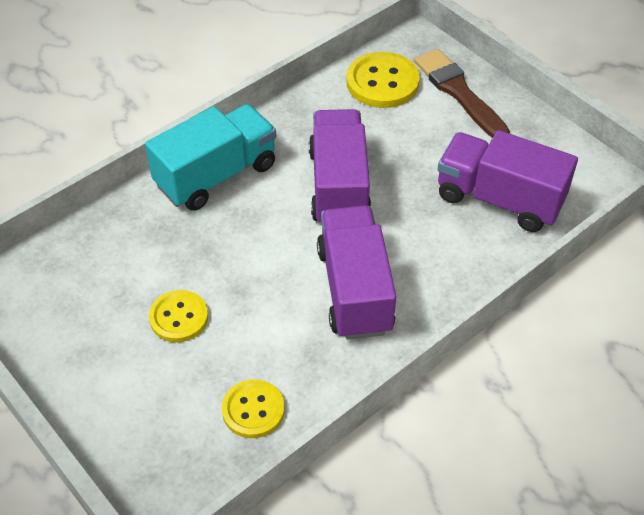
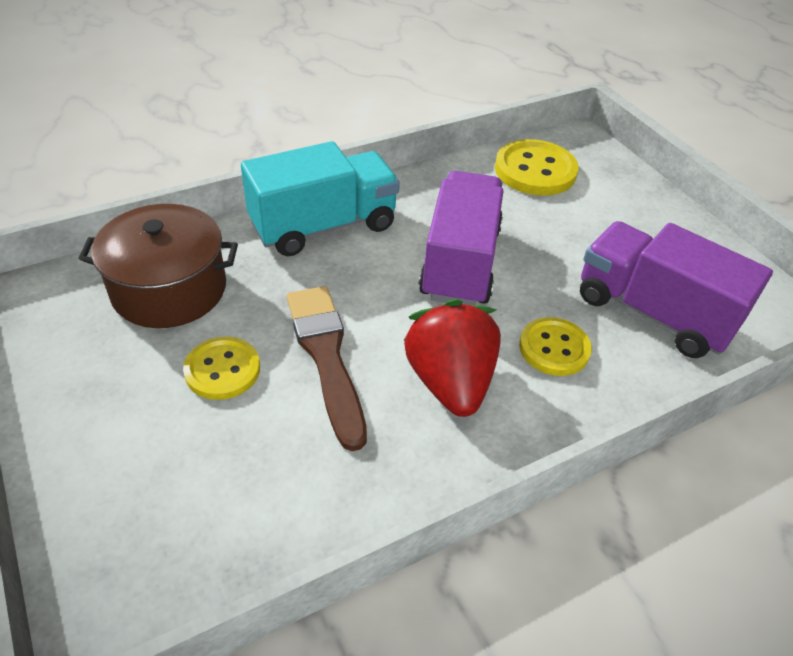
camera: 10 degrees right, 5 degrees down
yellow button [222,379,285,438] -> yellow button moved to [519,317,592,376]
purple truck [317,205,396,339] -> red strawberry [404,299,501,417]
brown brush [414,49,510,138] -> brown brush moved to [287,286,367,451]
none -> brown pot [79,204,238,328]

